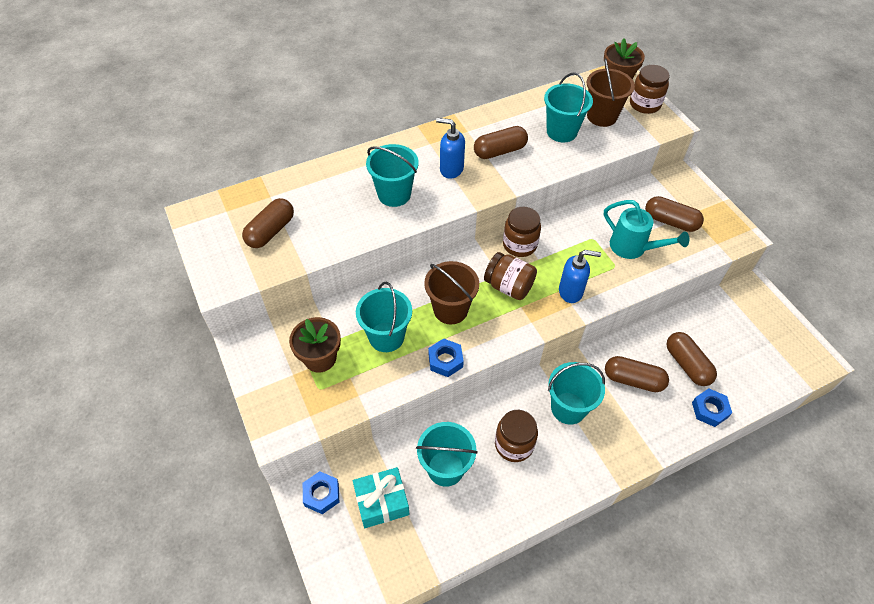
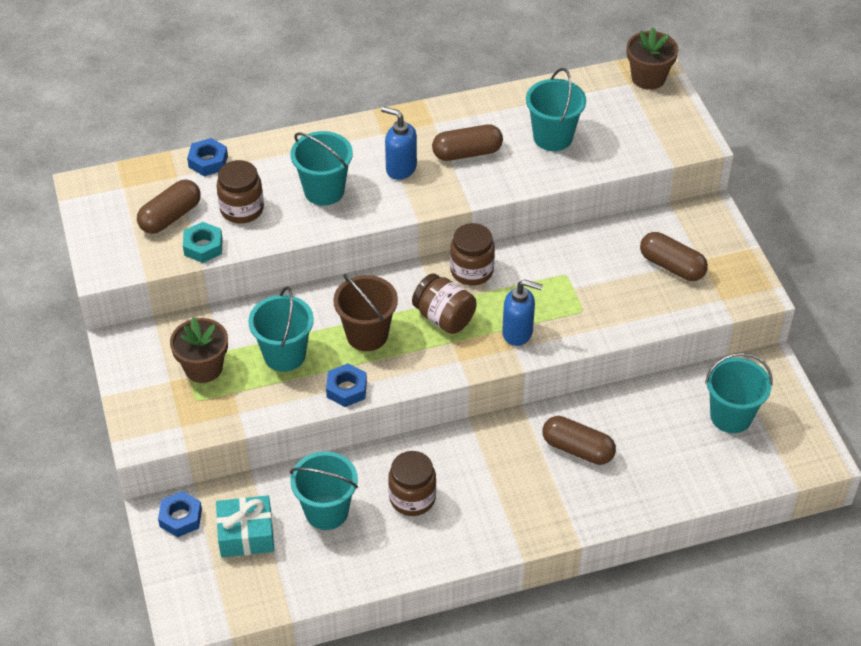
camera: 10 degrees right, 5 degrees down
turquoise bucket [548,362,605,425] -> turquoise bucket moved to [705,353,773,433]
brown bucket [587,58,635,127] -> none
turquoise watering can [604,200,689,259] -> none
brown jar [630,65,670,114] -> brown jar moved to [217,160,264,224]
brown capsule [666,332,717,386] -> none
blue nut [692,389,732,427] -> blue nut moved to [187,138,228,176]
none -> turquoise nut [183,222,223,263]

